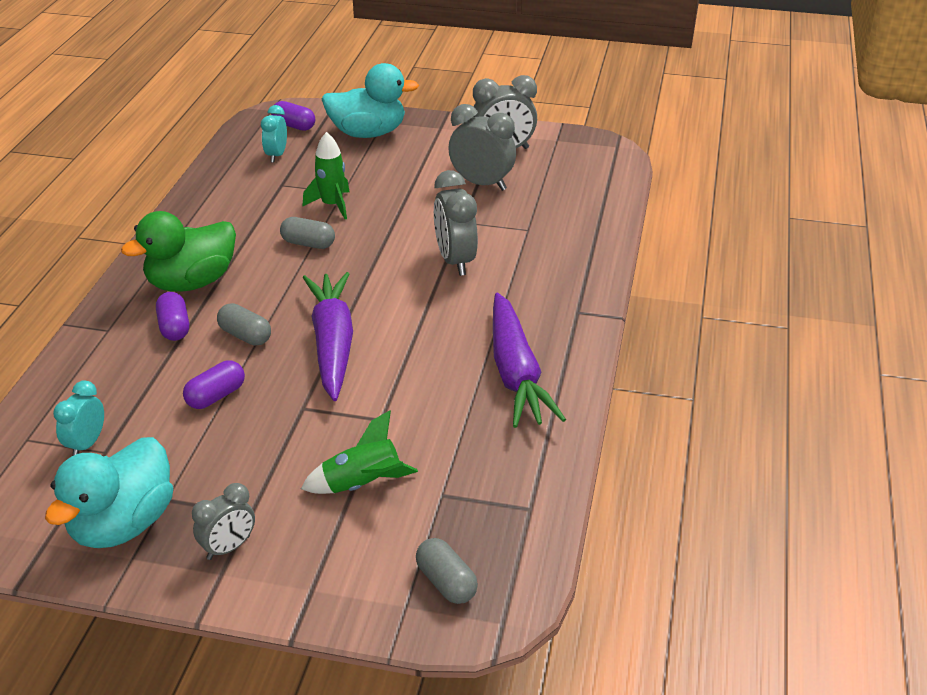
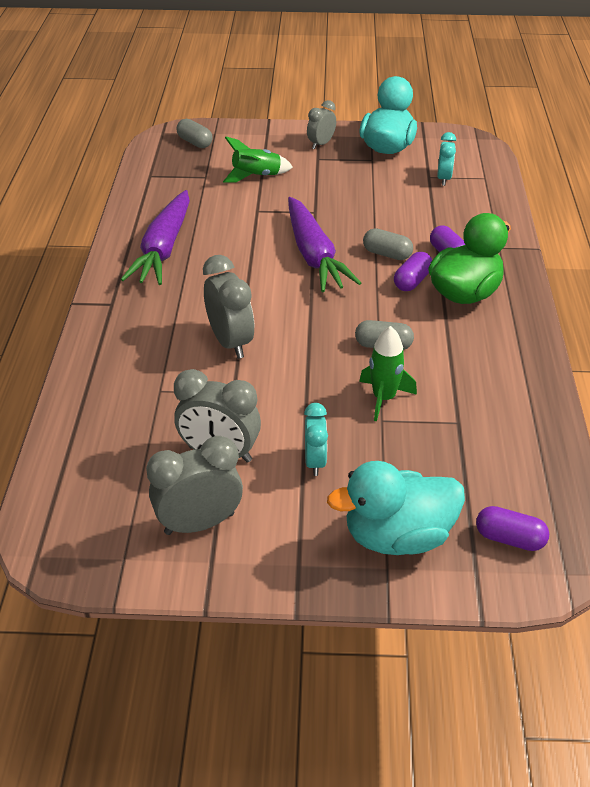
camera: 170 degrees right, 5 degrees up
purple capsule [183,361,245,409] -> purple capsule moved to [394,252,432,291]
turquoise clock [261,105,287,163] -> turquoise clock moved to [304,403,328,476]
purple carrot [493,293,566,428] -> purple carrot turned 150 degrees counterclockwise [121,190,190,285]

